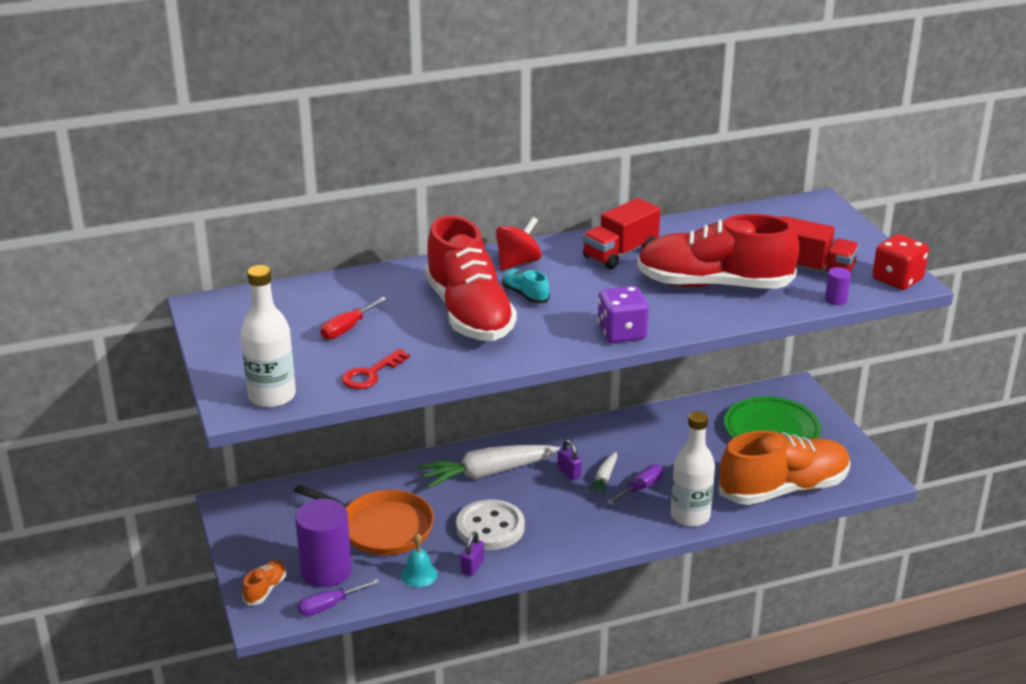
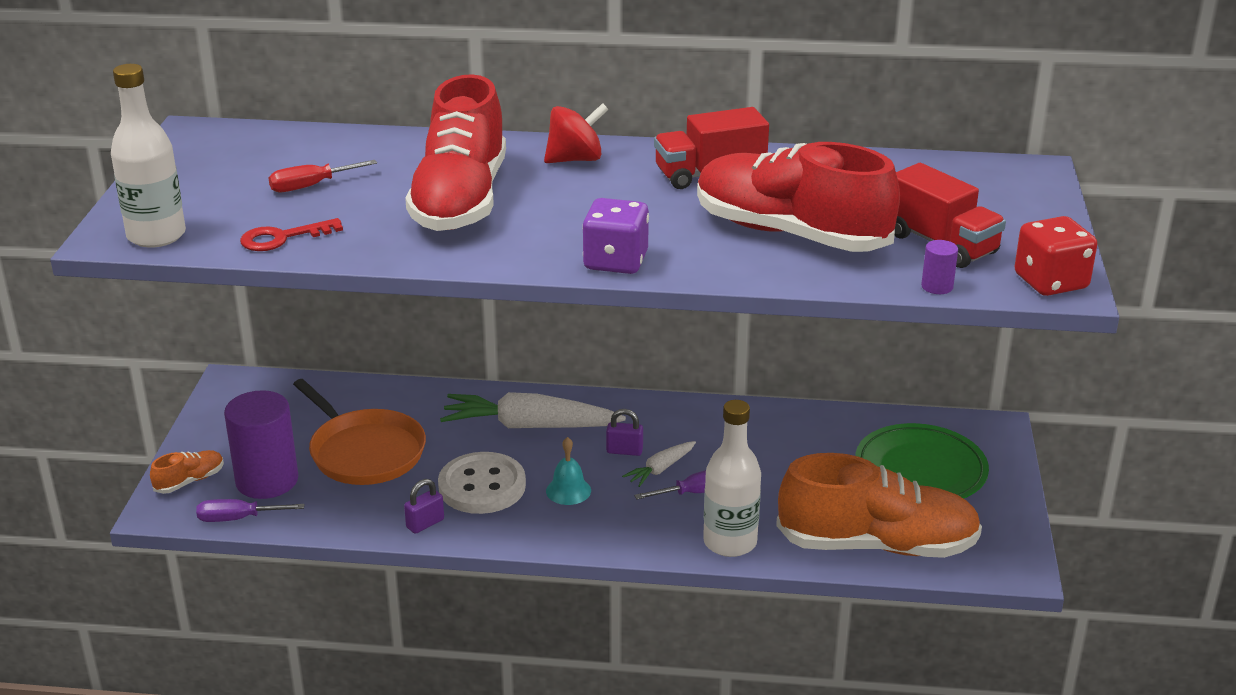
camera: 25 degrees right, 0 degrees up
turquoise bell [401,533,438,587] -> turquoise bell moved to [546,437,591,505]
turquoise shoe [502,269,550,304] -> none
purple padlock [558,439,582,480] -> purple padlock turned 75 degrees counterclockwise [606,409,643,456]

